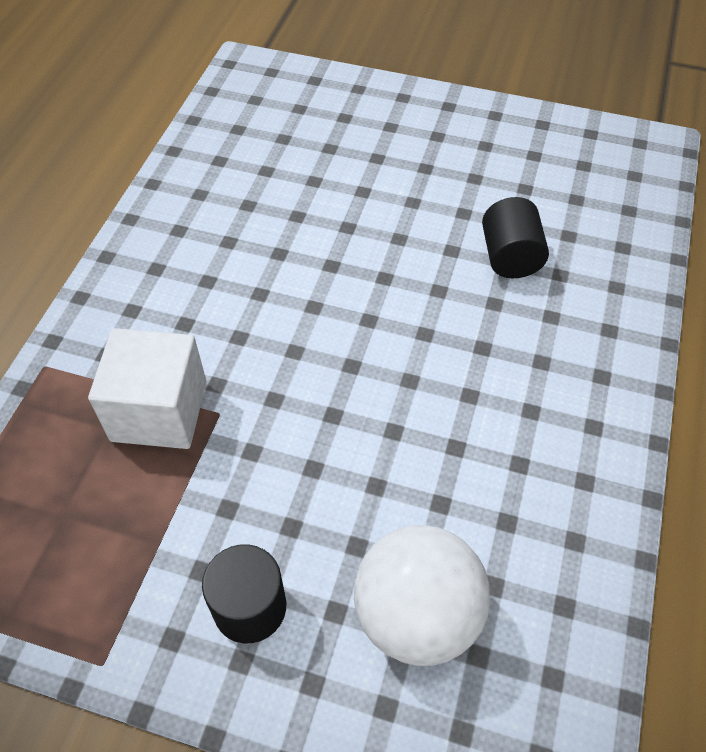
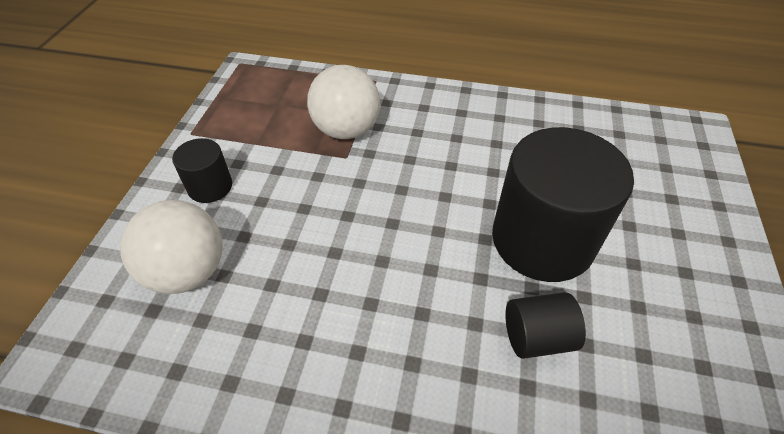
camera: 85 degrees right, 5 degrees down
white cube [88,328,207,449] -> white ball [307,65,380,139]
none -> black cylinder [492,127,634,282]

